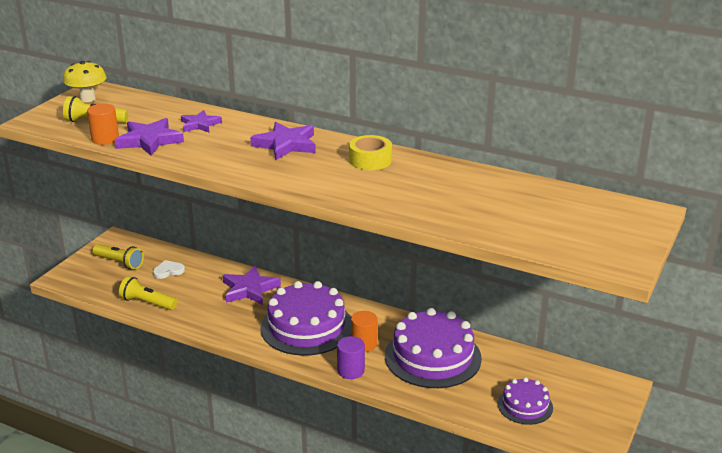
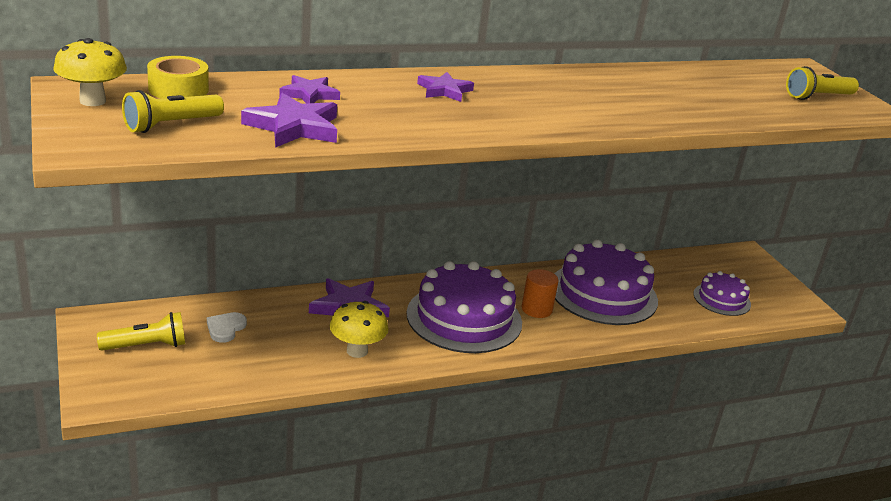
camera: 50 degrees left, 0 degrees up
orange cylinder [87,104,119,145] -> none
yellow flashlight [119,276,177,310] -> yellow flashlight moved to [786,66,859,100]
purple star [250,122,316,160] -> purple star [417,72,474,102], size x0.65
purple cylinder [337,336,365,379] -> none
yellow tape [349,135,392,170] -> yellow tape moved to [147,56,209,99]
none -> yellow mushroom [330,301,389,358]

